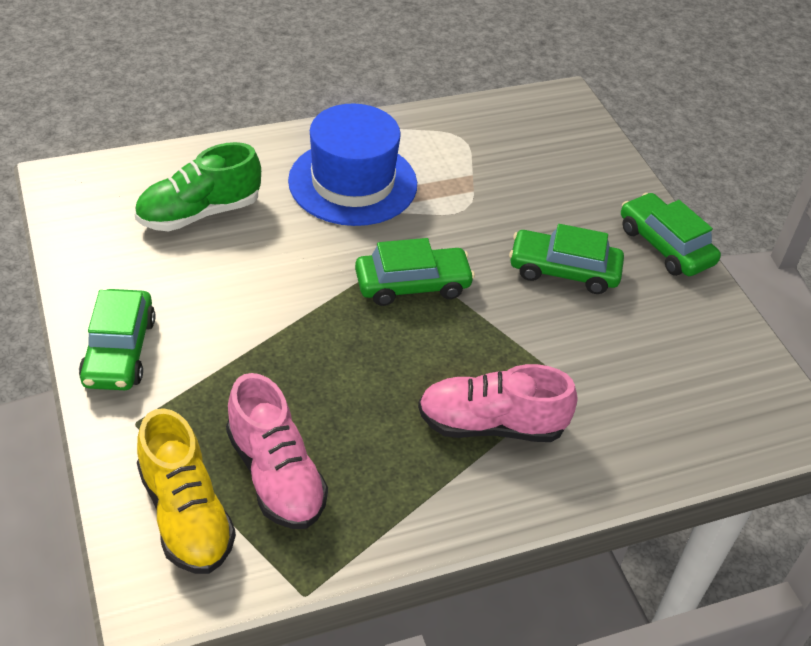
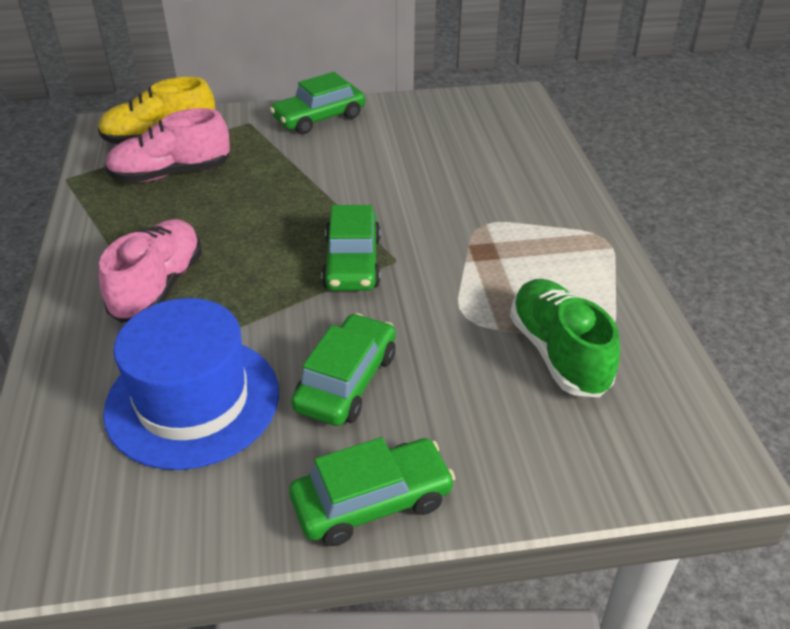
camera: 105 degrees right, 5 degrees down
green car [79,289,155,390] -> green car turned 45 degrees counterclockwise [270,72,365,134]
green shoe [134,142,261,231] -> green shoe moved to [510,279,620,397]
blue hat [288,104,417,226] -> blue hat moved to [103,298,279,470]

